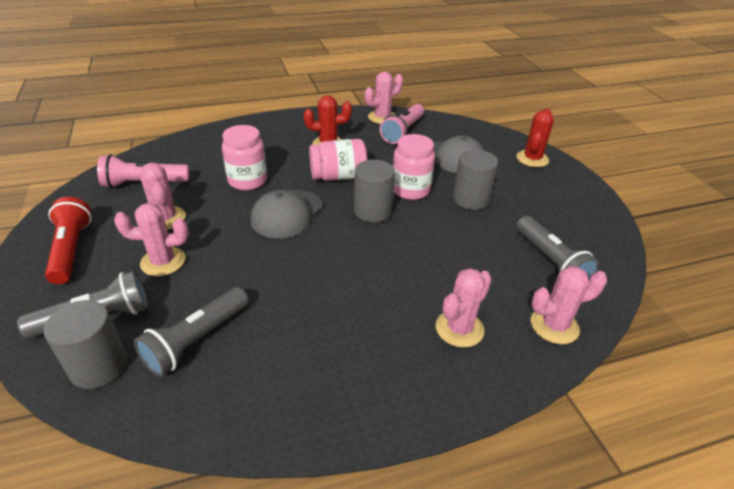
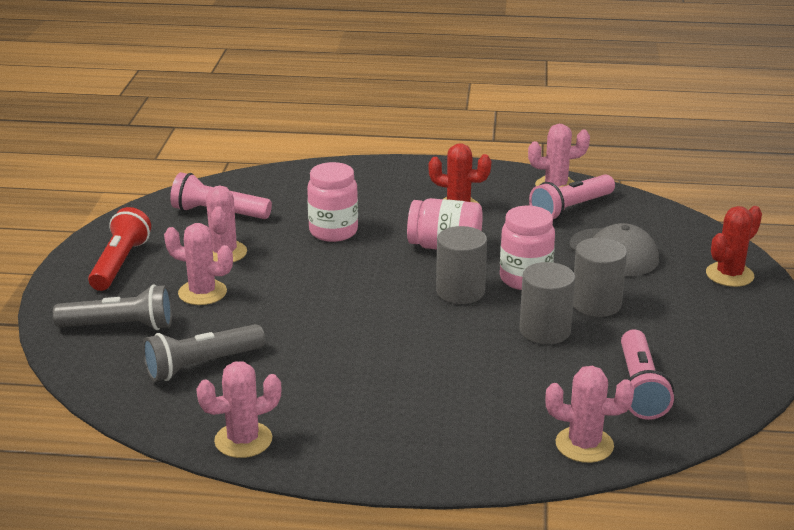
camera: 25 degrees right, 10 degrees down
grey cylinder [44,300,127,389] -> grey cylinder moved to [520,262,575,344]
grey cap [250,190,322,238] -> none
pink cactus [436,268,492,348] -> pink cactus moved to [196,361,281,458]
grey flashlight [516,216,600,279] -> pink flashlight [621,329,674,420]

